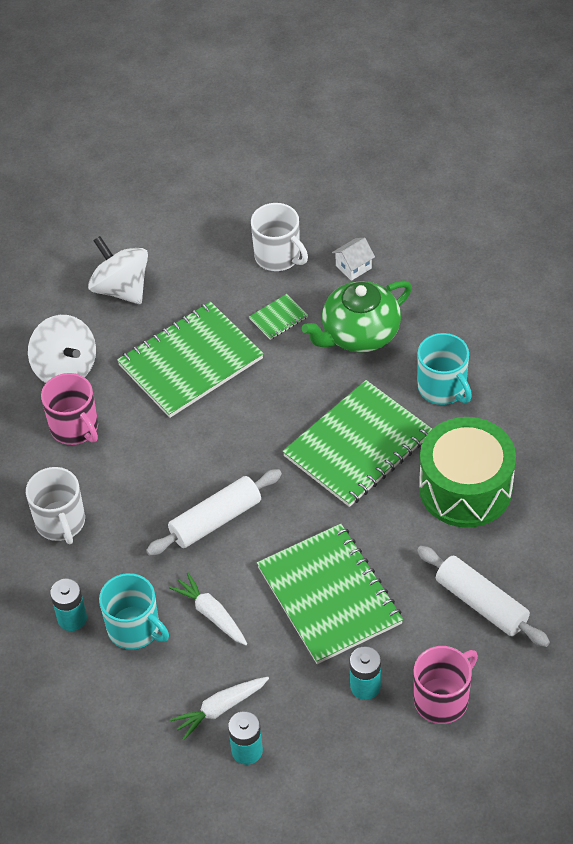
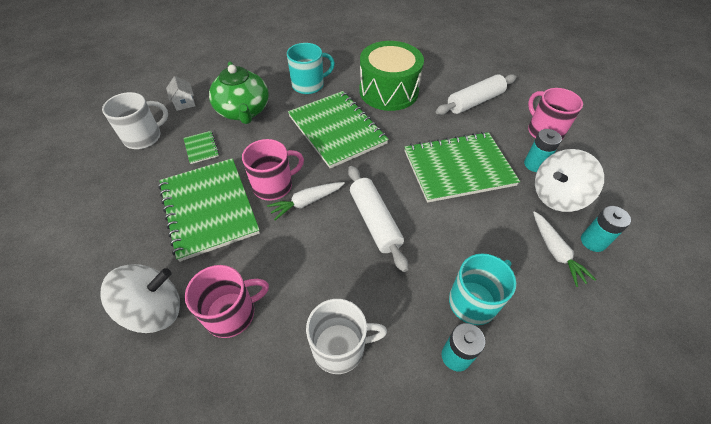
camera: 80 degrees left, 0 degrees up
white spinning top [88,236,148,304] -> white spinning top moved to [535,149,604,212]
white carrot [169,572,247,645] -> white carrot moved to [267,182,345,220]
none -> pink mug [242,139,304,201]

